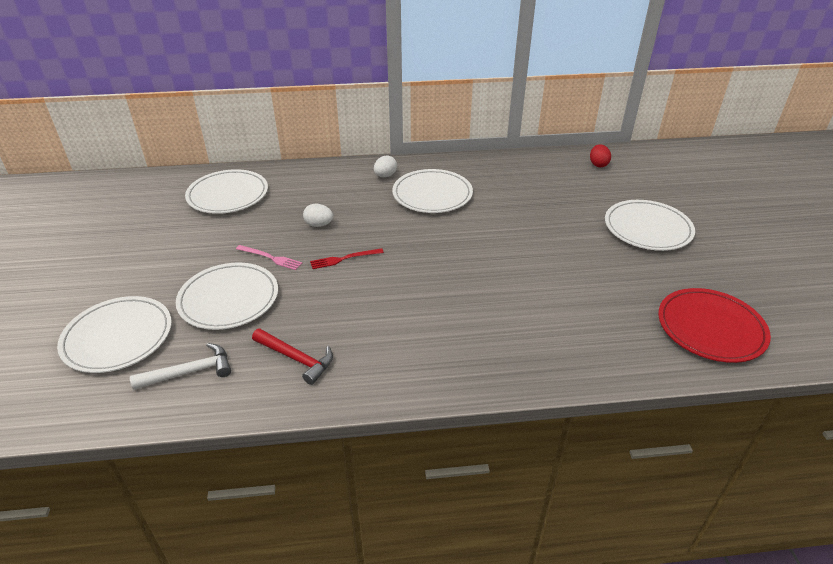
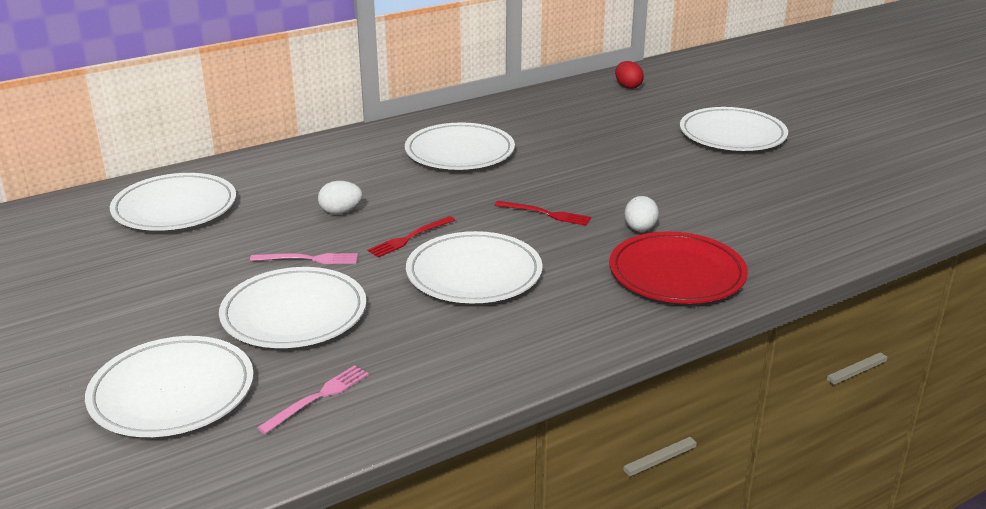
camera: 25 degrees left, 10 degrees down
white hammer [130,343,231,390] -> pink fork [257,365,369,434]
red hammer [252,328,333,385] -> none
white egg [374,155,397,177] -> white egg moved to [624,196,659,232]
red plate [658,288,771,363] -> red plate moved to [609,231,748,304]
none -> white plate [406,231,543,303]
none -> red fork [494,201,591,226]

